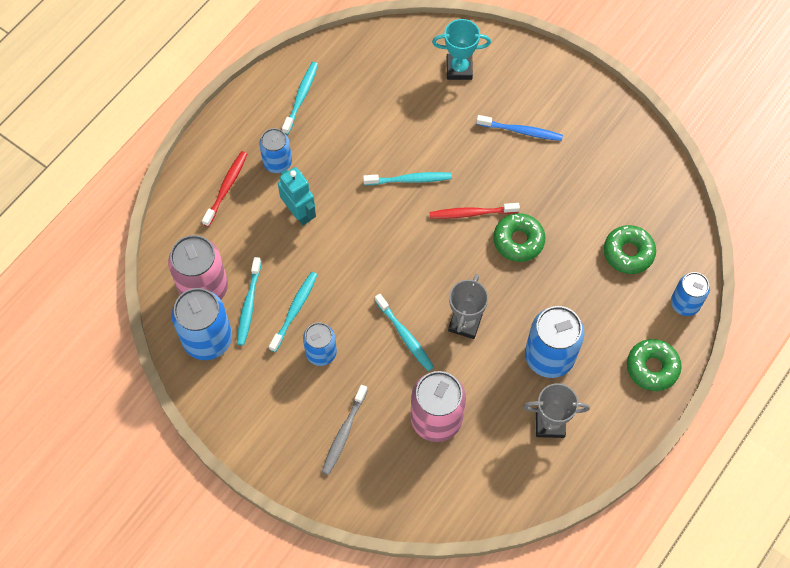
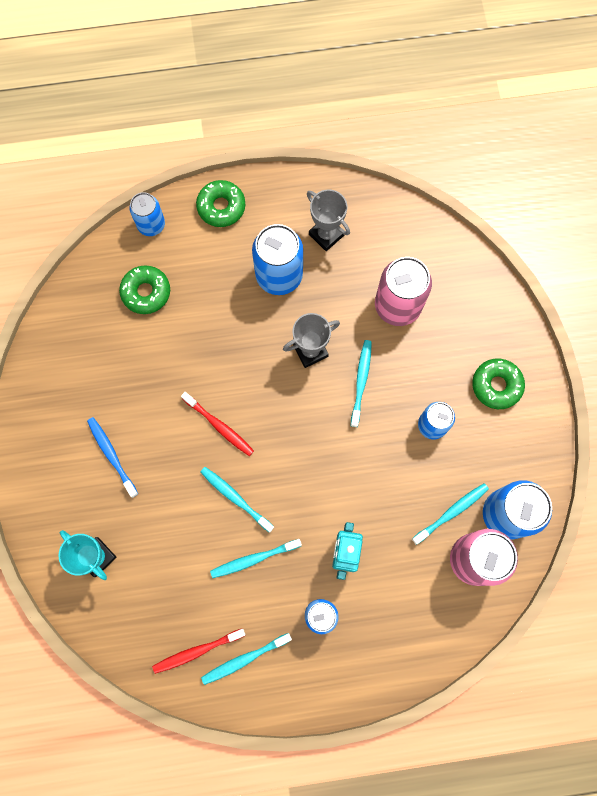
camera: 135 degrees left, 10 degrees up
red toothbrush [202,151,247,227] -> red toothbrush moved to [152,628,246,674]
turquoise toothbrush [269,272,317,352] -> turquoise toothbrush moved to [210,539,302,578]
grey toothbrush [322,385,368,475] -> none
green donut [493,213,545,262] -> green donut moved to [472,359,525,409]

